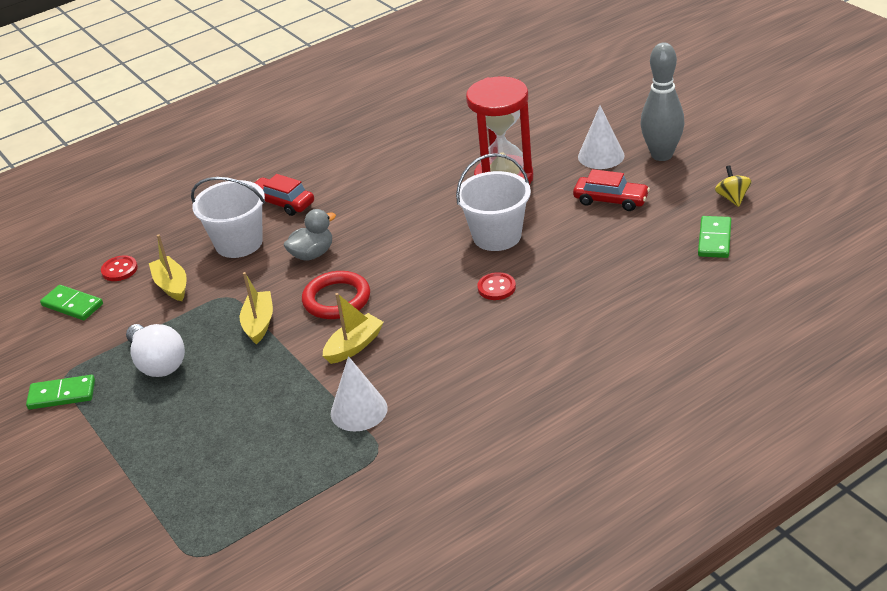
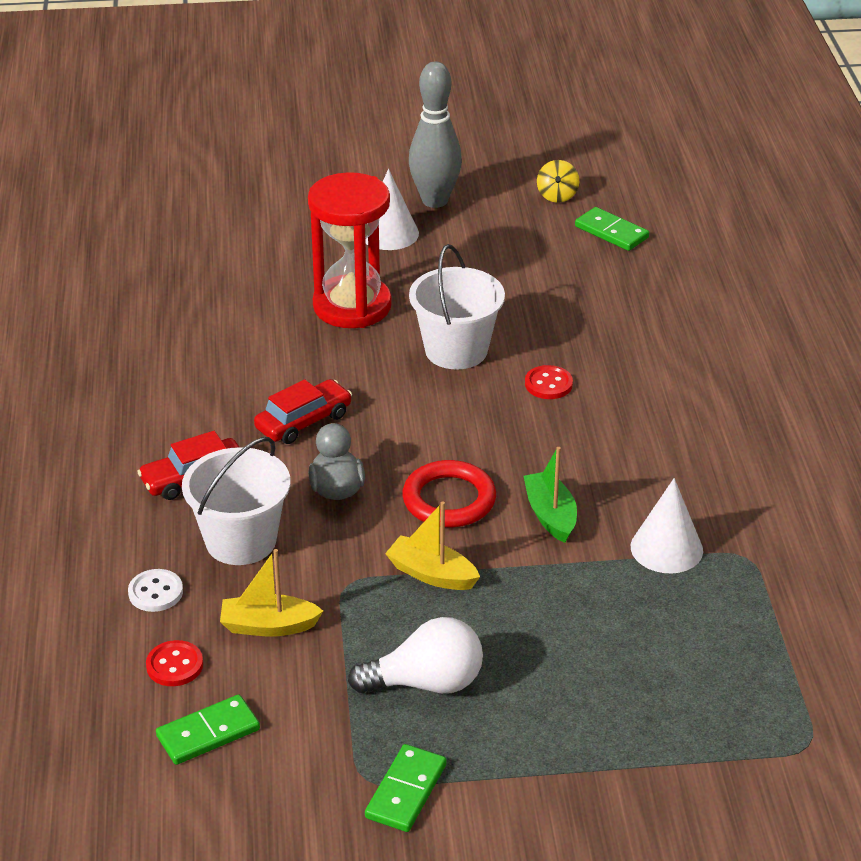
camera: 65 degrees left, 0 degrees up
yellow boat [323,293,384,364] -> green boat [524,447,577,543]
red car [573,169,650,211] -> red car moved to [254,379,352,444]
yellow spinning top [715,165,751,207] -> yellow spinning top turned 105 degrees counterclockwise [537,160,579,203]
none -> white button [128,569,183,612]

